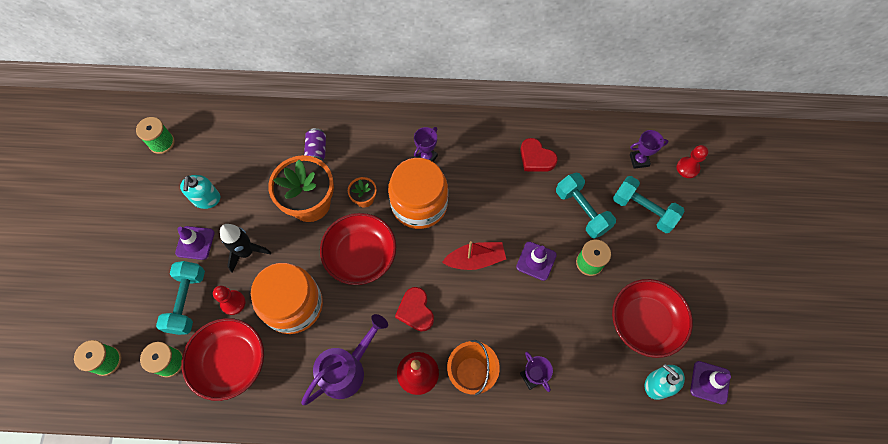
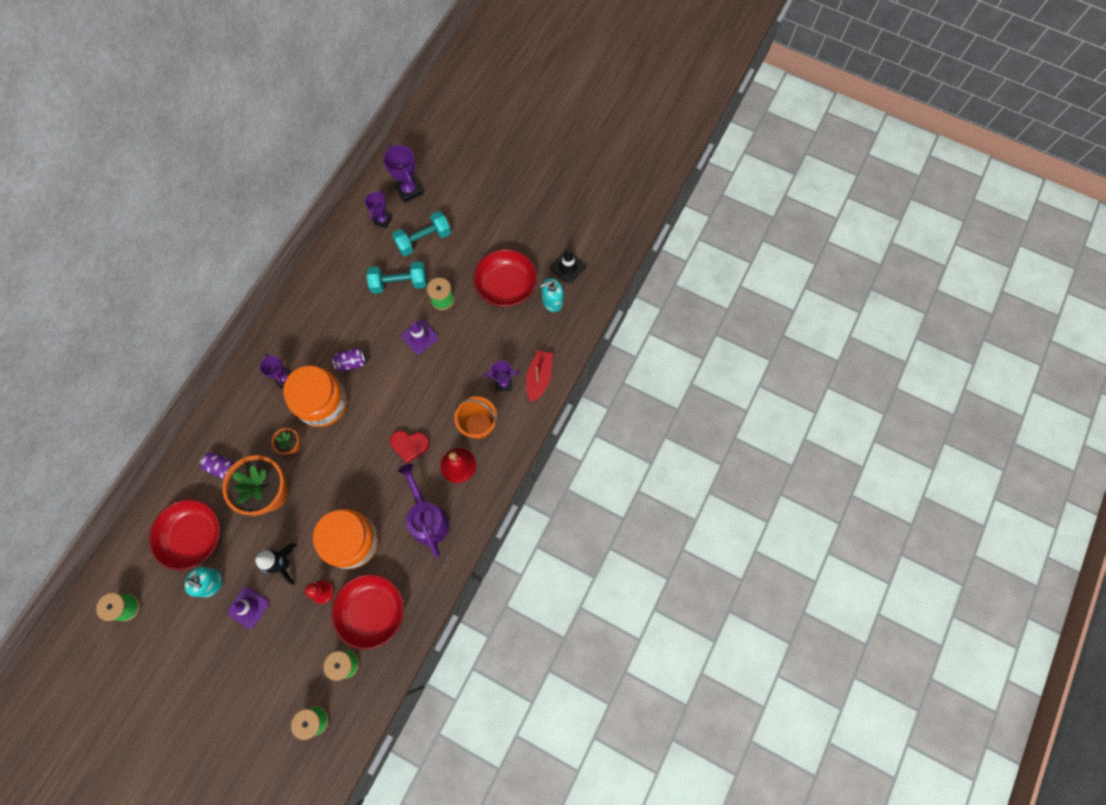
camera: 65 degrees left, 5 degrees up
turquoise dumbbell [156,261,205,335] -> none
red bowl [320,213,396,285] -> red bowl moved to [148,499,221,571]
red boat [442,241,506,270] -> red boat moved to [526,350,553,403]
red heart [520,138,558,172] -> none
red pawn [677,145,708,178] -> purple trophy [383,145,423,203]
purple traffic cone [690,361,731,404] -> black traffic cone [550,249,586,284]
none -> purple can [332,348,367,371]

